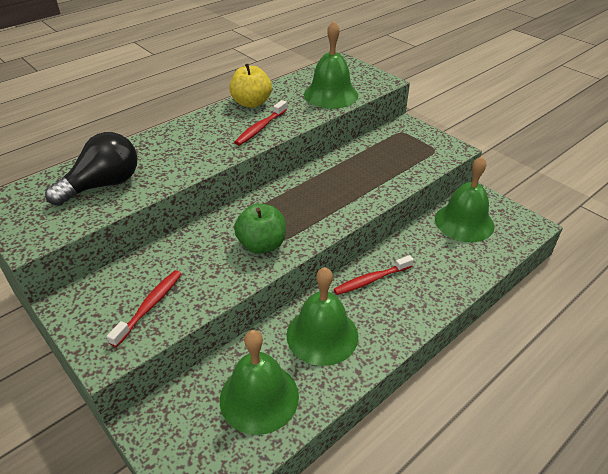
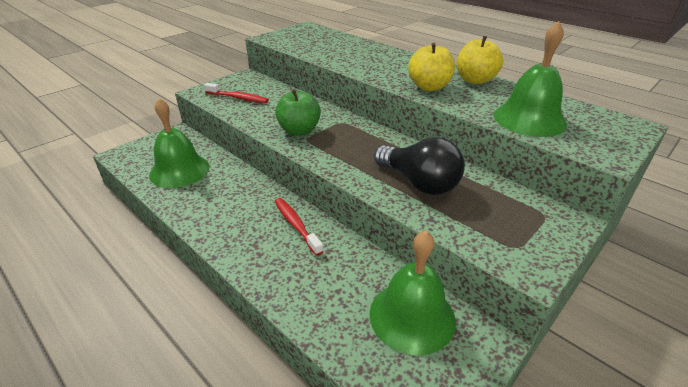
camera: 85 degrees right, 5 degrees down
black light bulb [45,132,137,206] -> black light bulb moved to [374,137,465,195]
red toothbrush [234,100,287,146] -> yellow apple [408,43,455,91]
green bell [286,267,358,366] -> none

